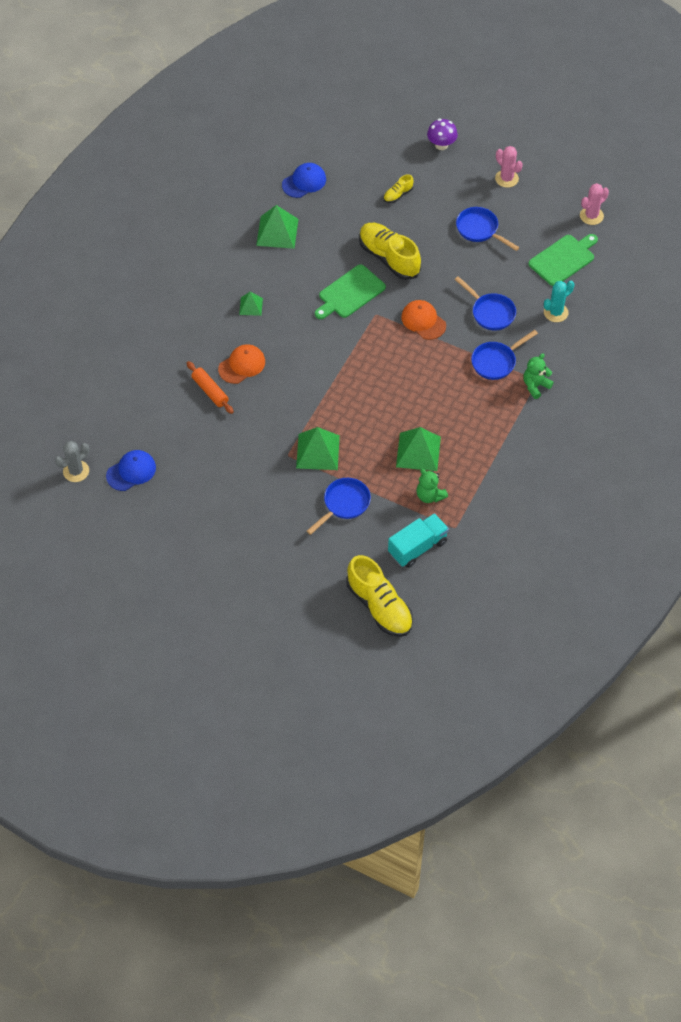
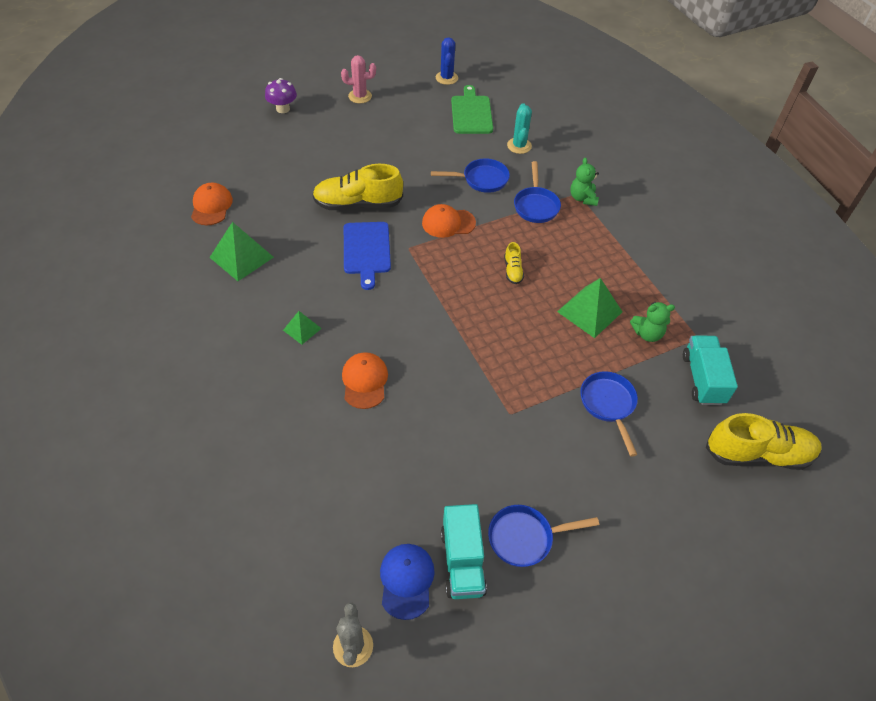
camera: 55 degrees left, 5 degrees down
orange rolling pin [187,361,234,414] -> none
blue cap [282,163,326,198] -> orange cap [191,183,233,225]
green pyramid [296,427,340,470] -> none
green cutting board [315,264,386,319] -> blue cutting board [344,222,391,290]
yellow shoe [384,174,414,203] -> yellow shoe moved to [504,242,524,284]
blue pan [456,207,519,251] -> blue pan moved to [488,505,599,567]
pink cactus [580,183,609,225] -> blue cactus [436,37,458,85]
none -> turquoise truck [441,504,487,599]

